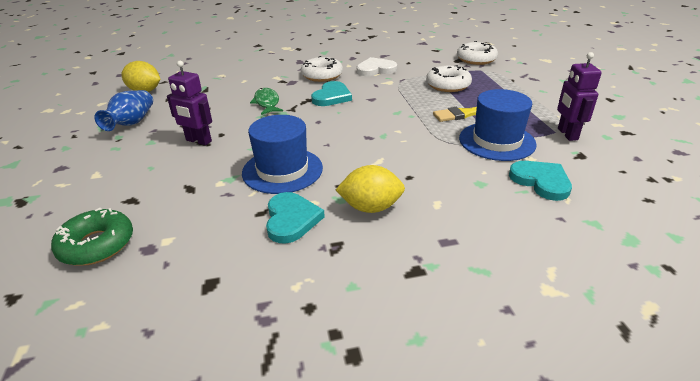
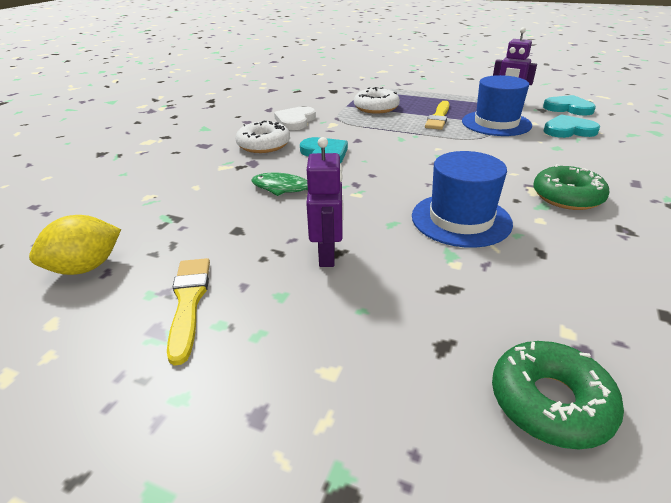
camera: 55 degrees left, 0 degrees up
blue vase [94,90,153,131] -> yellow brush [167,258,210,366]
purple robot [167,61,212,145] -> purple robot turned 60 degrees counterclockwise [306,137,344,267]
turquoise heart [266,192,325,243] -> turquoise heart moved to [543,95,596,116]
yellow lemon [336,165,405,213] -> green donut [533,164,610,210]
white donut [457,41,498,65] -> none

